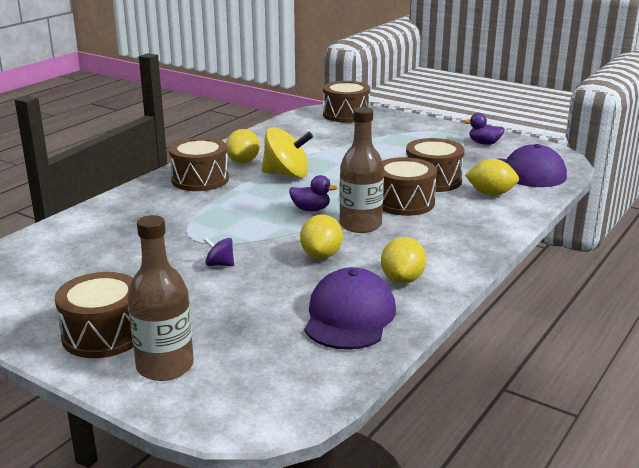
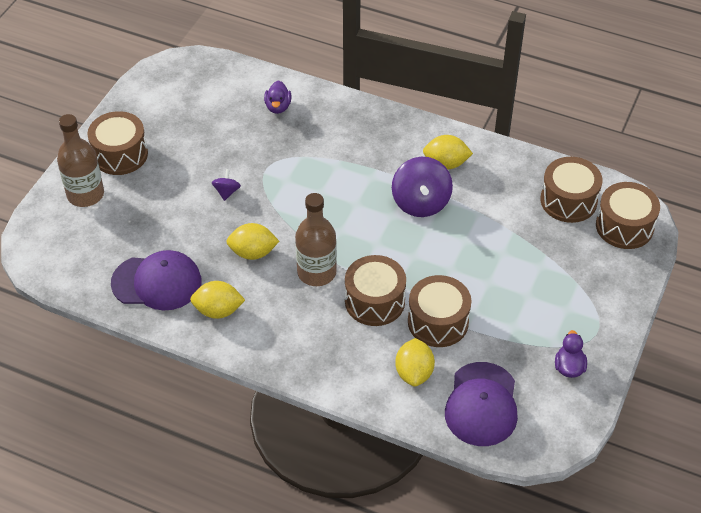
camera: 80 degrees right, 25 degrees up
brown drum [169,137,229,191] -> brown drum moved to [540,157,603,223]
yellow spinning top [262,127,313,178] -> purple spinning top [392,157,453,217]
purple duck [289,175,337,211] -> purple duck moved to [264,80,291,114]

